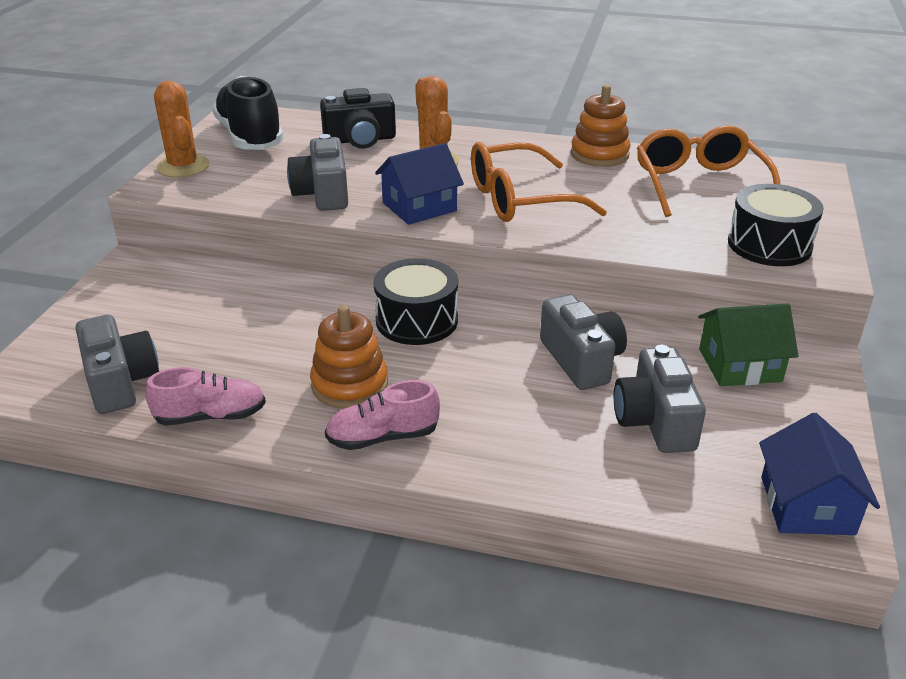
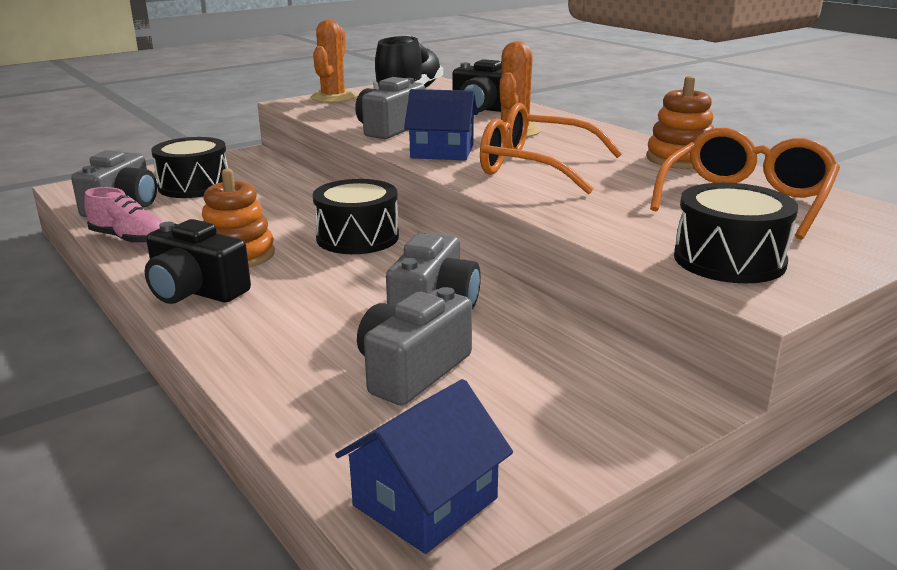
camera: 40 degrees right, 10 degrees down
pink shoe [325,380,440,450] -> black camera [145,219,251,304]
green house [698,303,799,386] -> none
none -> black drum [151,137,228,198]

